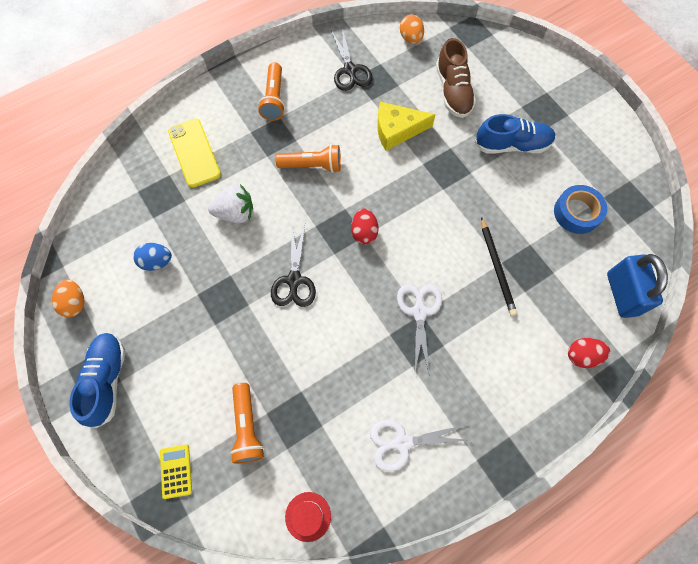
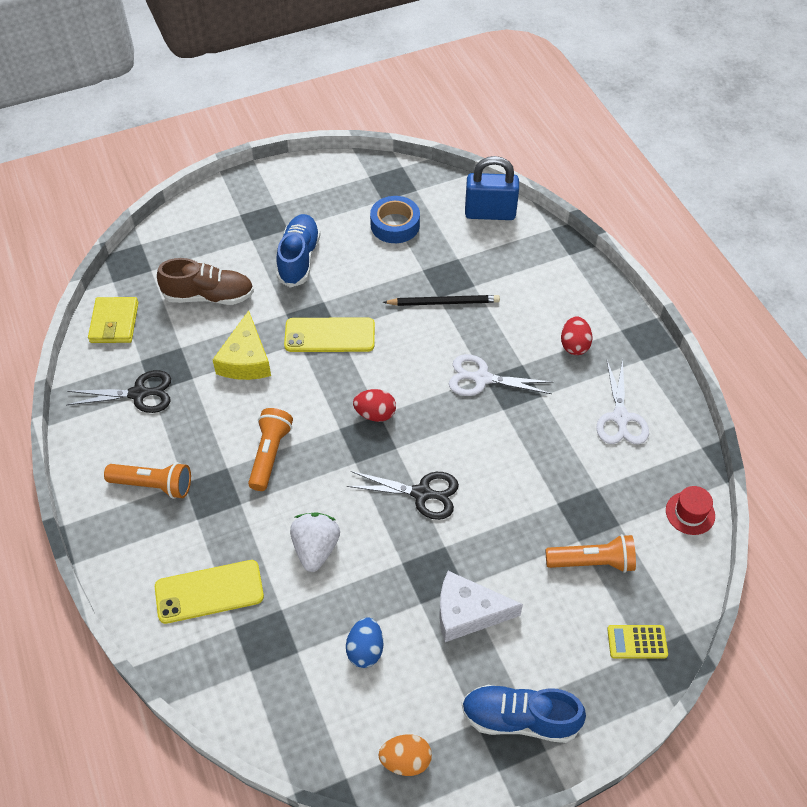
camera: 80 degrees left, 15 degrees down
orange egg [400,14,424,44] -> yellow wallet [88,297,139,343]
red egg [568,338,610,368] -> red egg moved to [561,316,592,355]
none -> yellow phone [284,318,375,352]
none -> white cheese [439,571,523,642]

